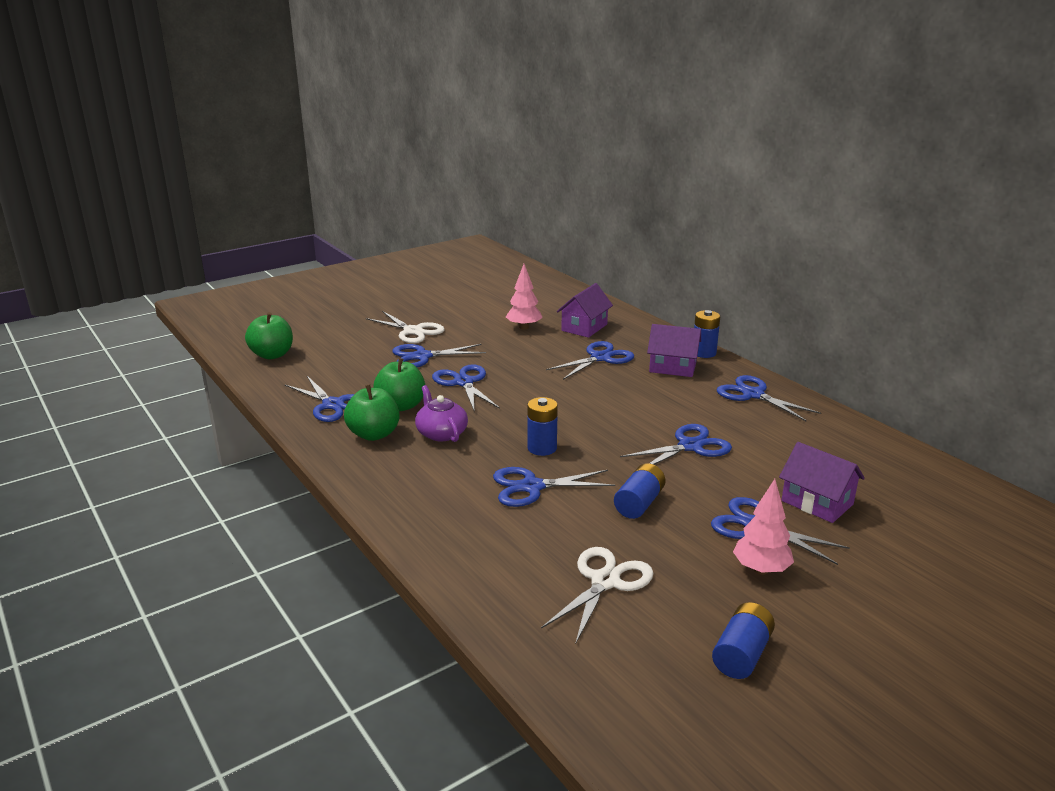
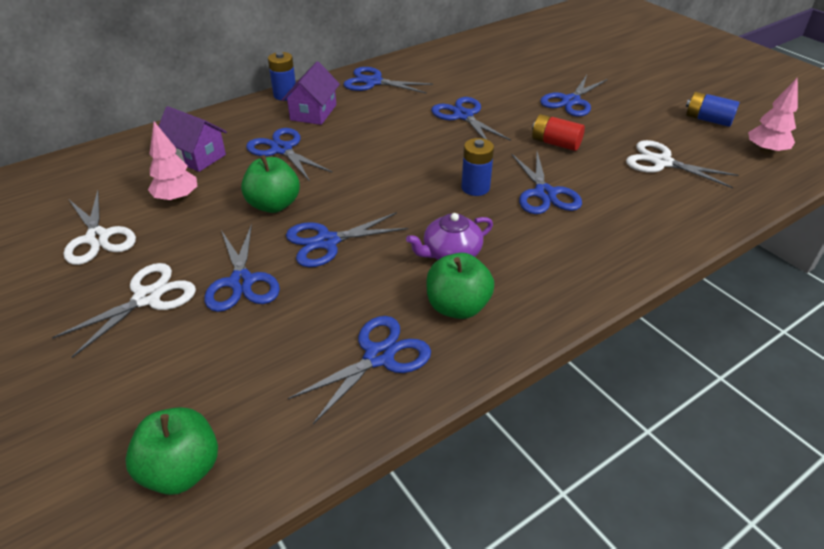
camera: 90 degrees left, 15 degrees up
green apple [373,358,425,411] -> green apple moved to [241,155,300,213]
blue battery [614,463,666,519] -> red battery [532,114,585,151]
blue scissors [717,375,821,421] -> blue scissors turned 60 degrees clockwise [344,67,433,94]
pink tree [733,479,794,575] -> pink tree moved to [748,77,798,155]
purple house [779,442,865,523] -> none
none -> white scissors [64,190,136,265]

